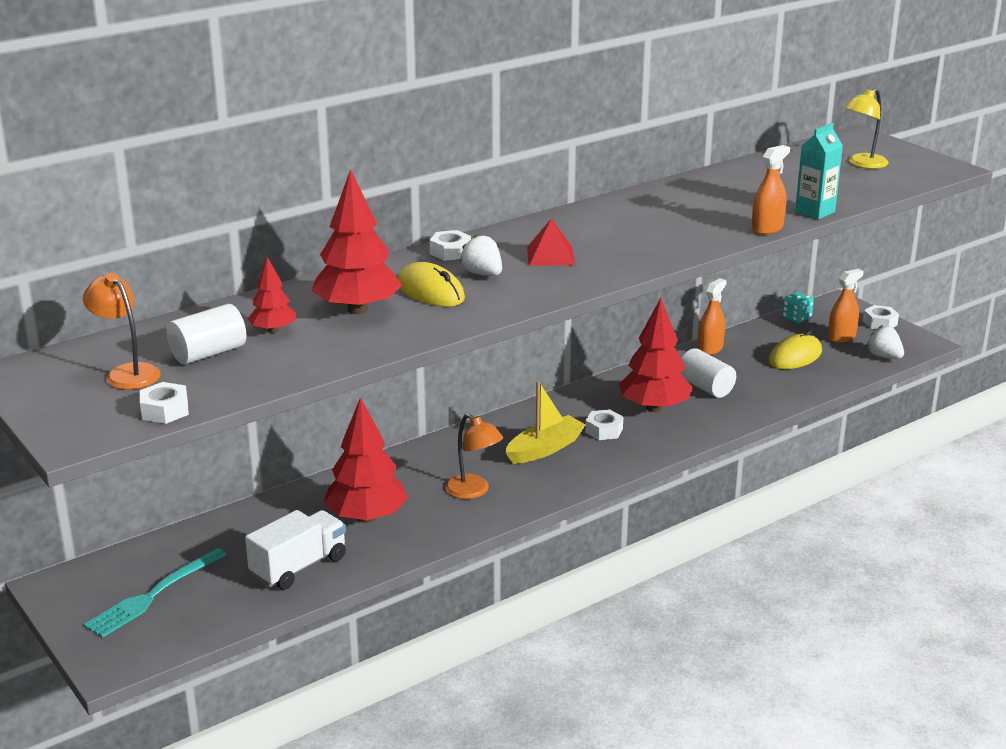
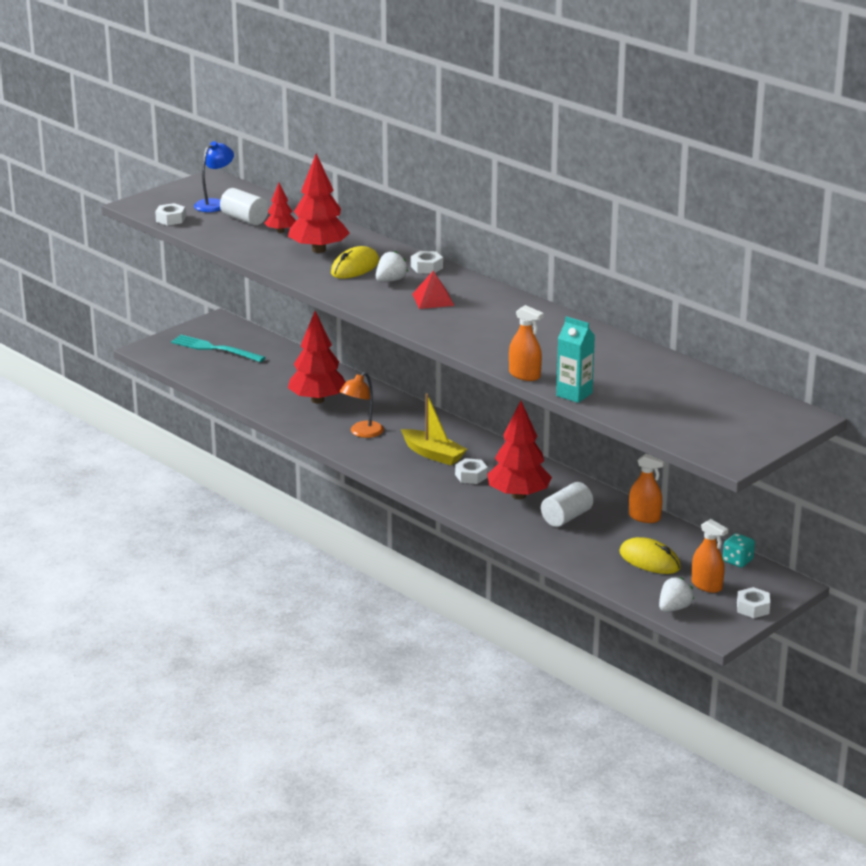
camera: 80 degrees right, 0 degrees up
orange lamp [83,273,161,390] -> blue lamp [194,141,234,212]
white truck [245,510,346,590] -> none
yellow lamp [844,88,888,169] -> none

